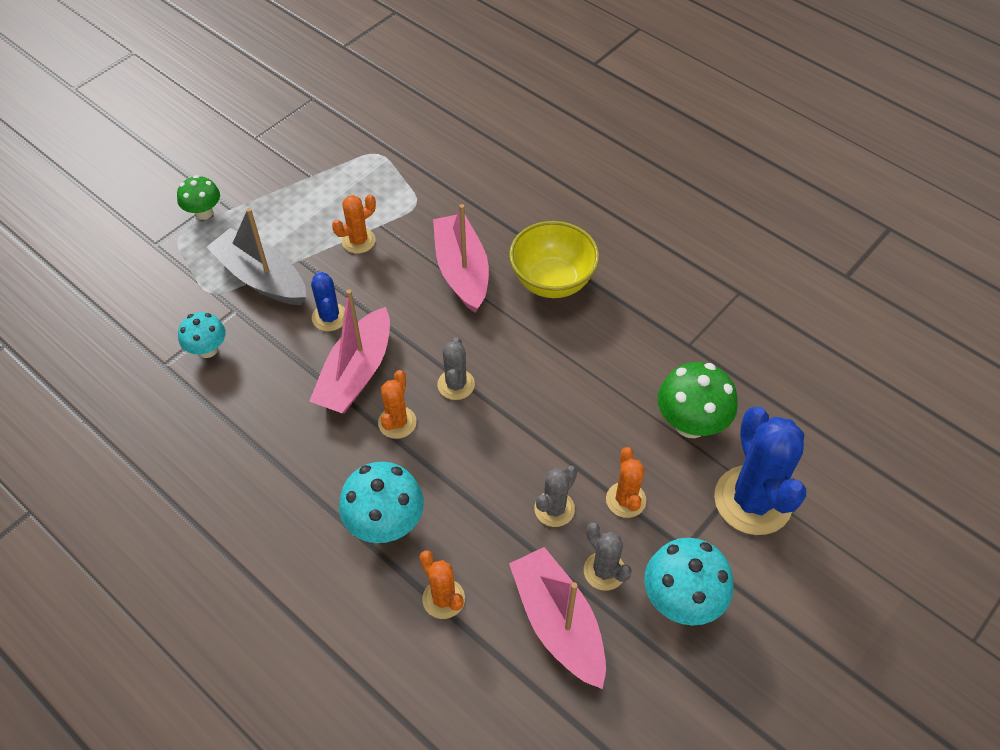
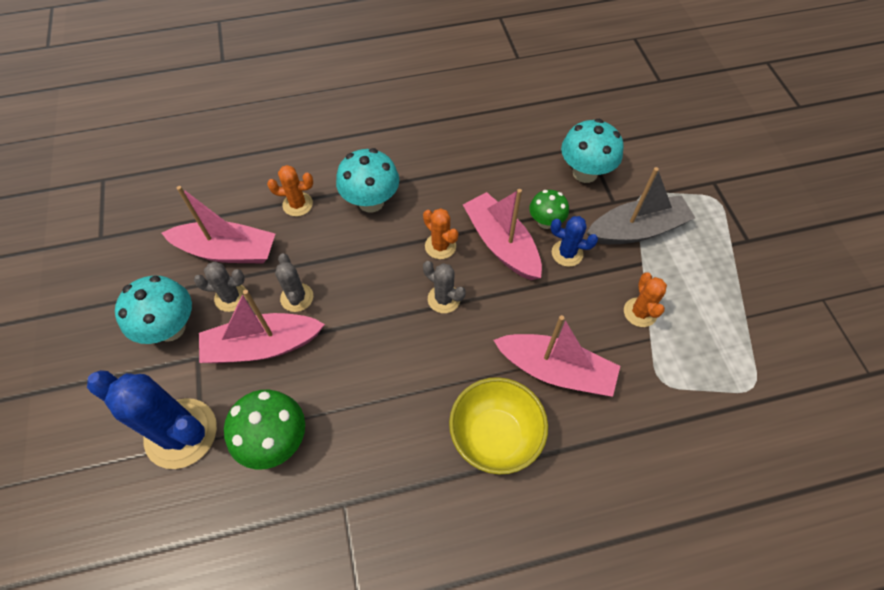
camera: 125 degrees right, 5 degrees up
green mushroom [177,175,220,220] -> green mushroom moved to [529,190,569,229]
turquoise mushroom [178,312,226,358] -> turquoise mushroom [561,119,624,183], size x1.60
orange cactus [606,447,646,518] -> pink boat [199,290,325,363]

